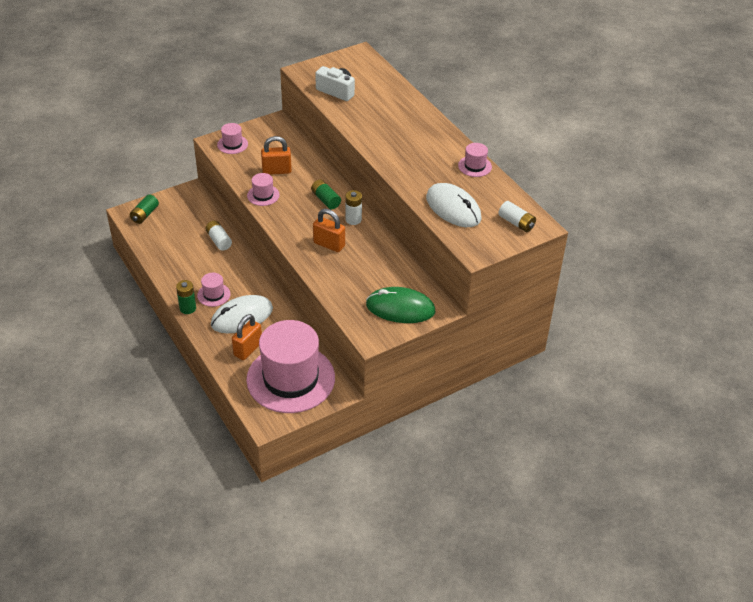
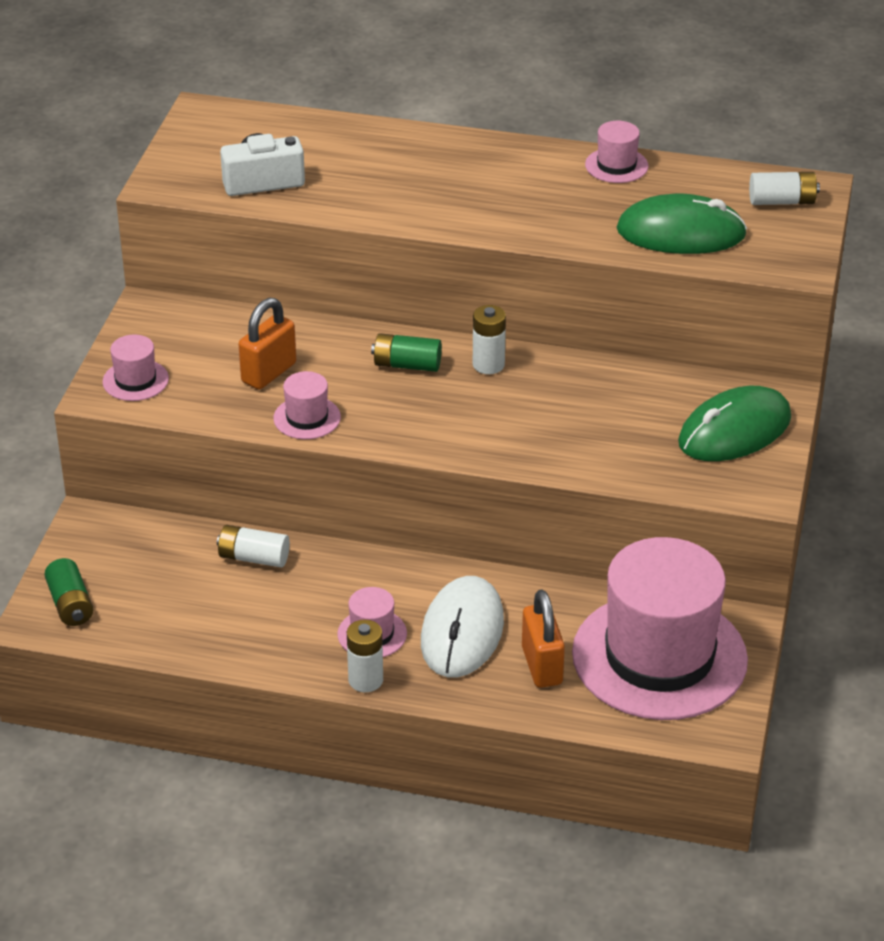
camera: 45 degrees left, 5 degrees down
green battery [176,280,196,314] -> white battery [347,619,383,692]
orange padlock [313,209,345,252] -> none
white mouse [426,183,482,227] -> green mouse [616,194,747,254]

